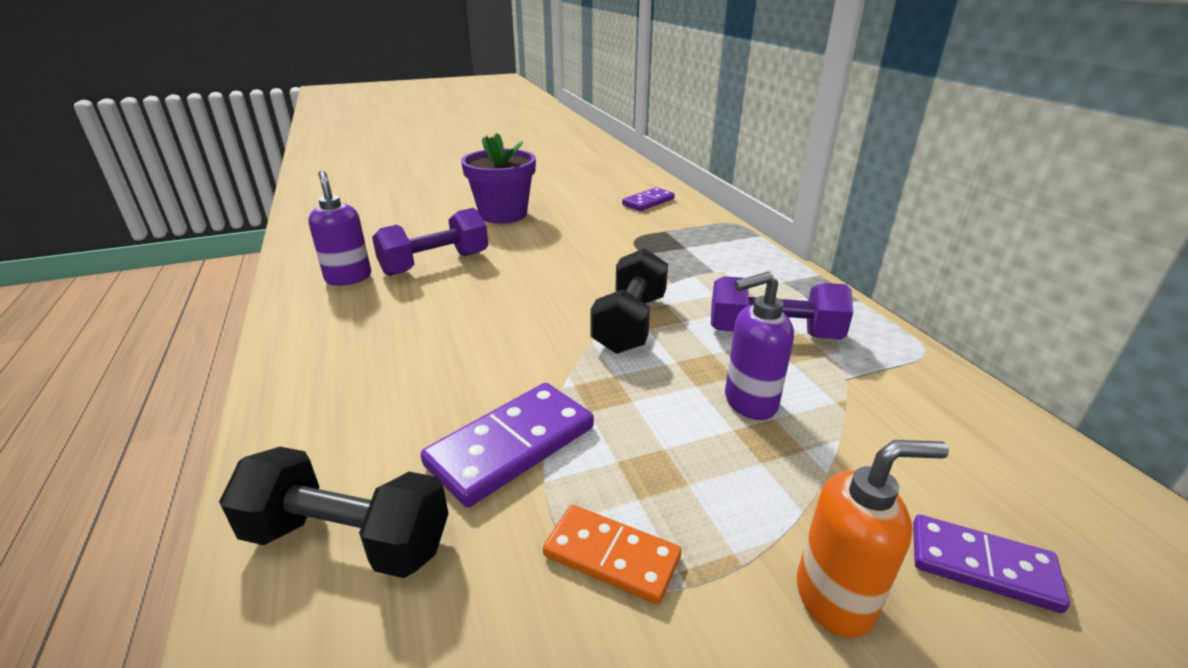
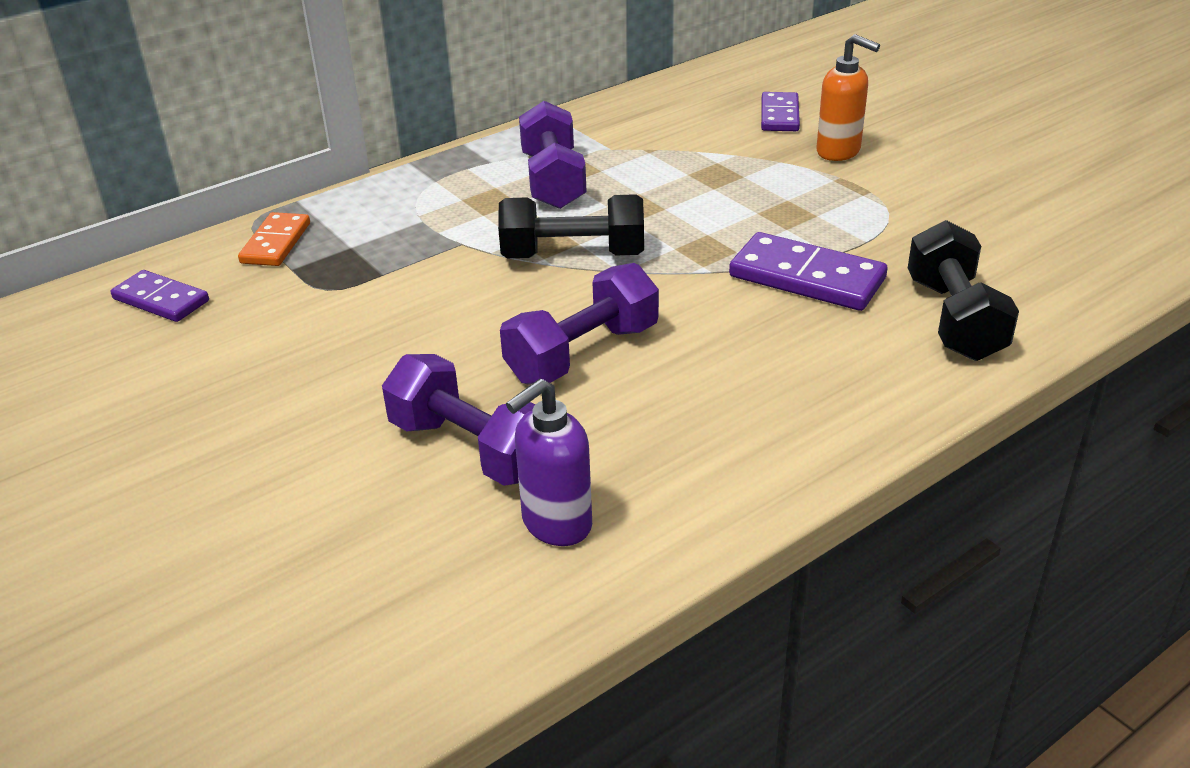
camera: 105 degrees left, 5 degrees up
purple flower pot [461,133,536,224] -> none
orange domino [543,505,681,604] -> orange domino moved to [238,212,310,266]
purple soap dispenser [725,272,794,420] -> none
orange soap dispenser [797,440,949,638] -> orange soap dispenser turned 150 degrees clockwise [816,34,880,161]
none -> purple dumbbell [500,263,659,385]

